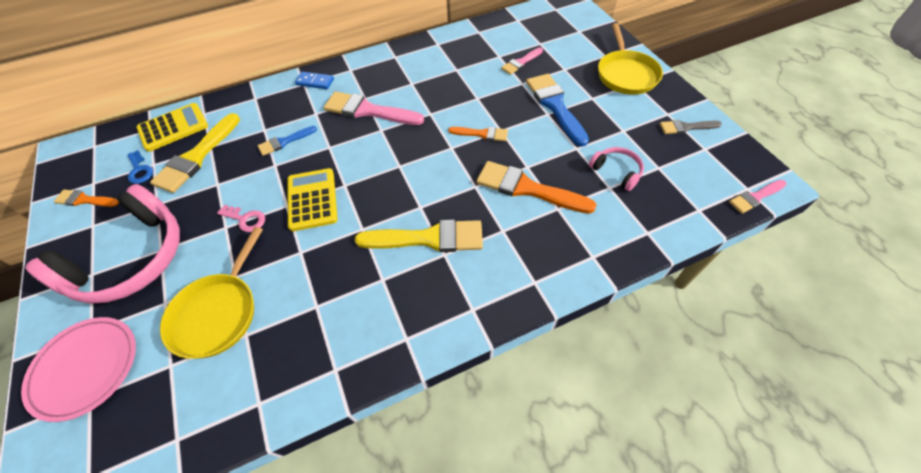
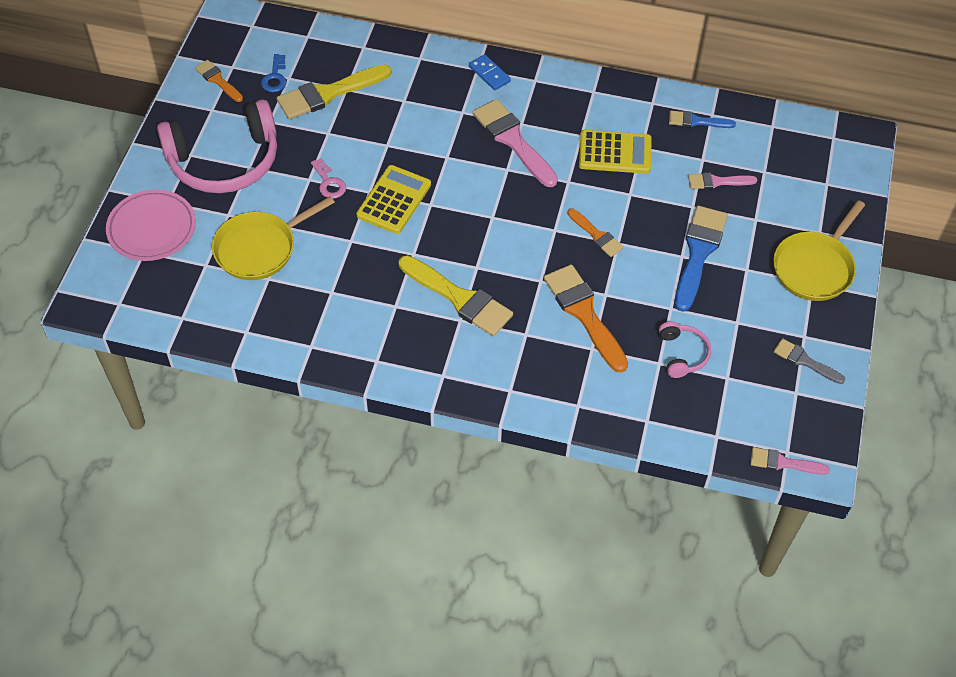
camera: 35 degrees right, 0 degrees up
yellow calculator [137,103,208,152] -> yellow calculator moved to [579,130,652,174]
blue brush [258,126,317,156] -> blue brush moved to [669,111,736,128]

